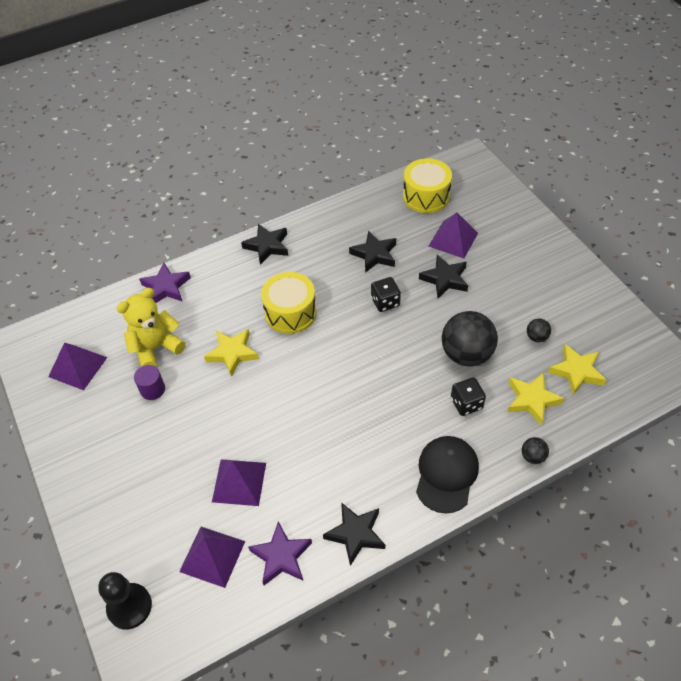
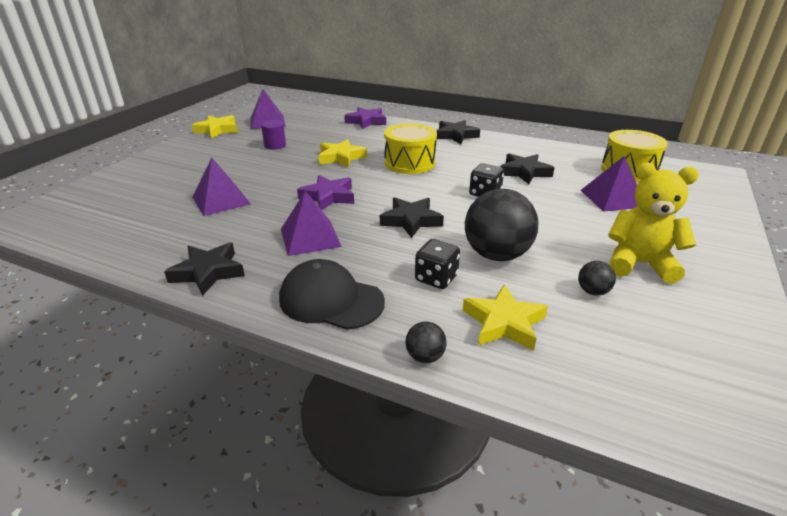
camera: 50 degrees right, 20 degrees down
black pawn [98,572,152,630] -> none
yellow teddy bear [116,288,186,367] -> yellow teddy bear moved to [608,163,699,284]
purple pyramid [179,527,245,588] -> purple pyramid moved to [281,191,342,256]
purple star [248,521,312,585] -> purple star moved to [297,175,354,210]
black cap [416,436,479,514] -> black cap turned 135 degrees counterclockwise [279,259,385,330]
black star [419,255,468,298] -> black star moved to [380,197,444,238]
yellow star [548,344,606,395] -> yellow star moved to [192,115,238,139]

